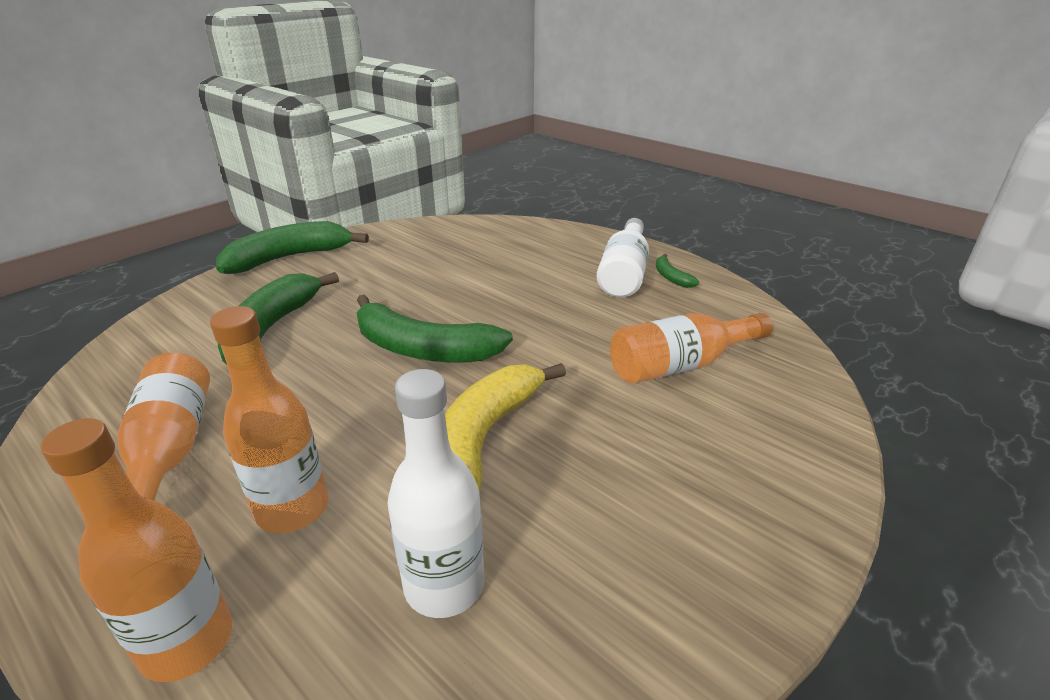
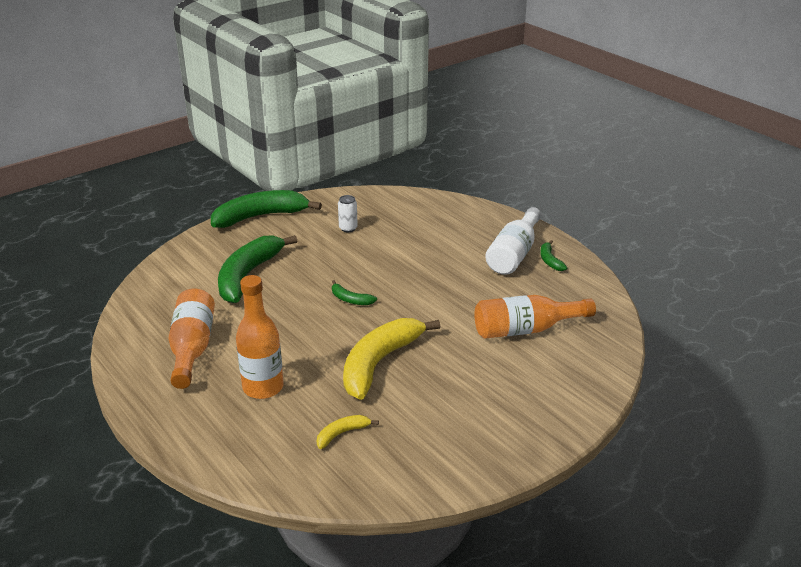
camera: 10 degrees right, 0 degrees up
orange bottle [41,418,232,682] -> none
green banana [356,294,513,363] -> green banana [332,280,377,305], size x0.44
white bottle [387,369,484,618] -> yellow banana [317,415,379,449]
none -> white can [338,195,358,232]

